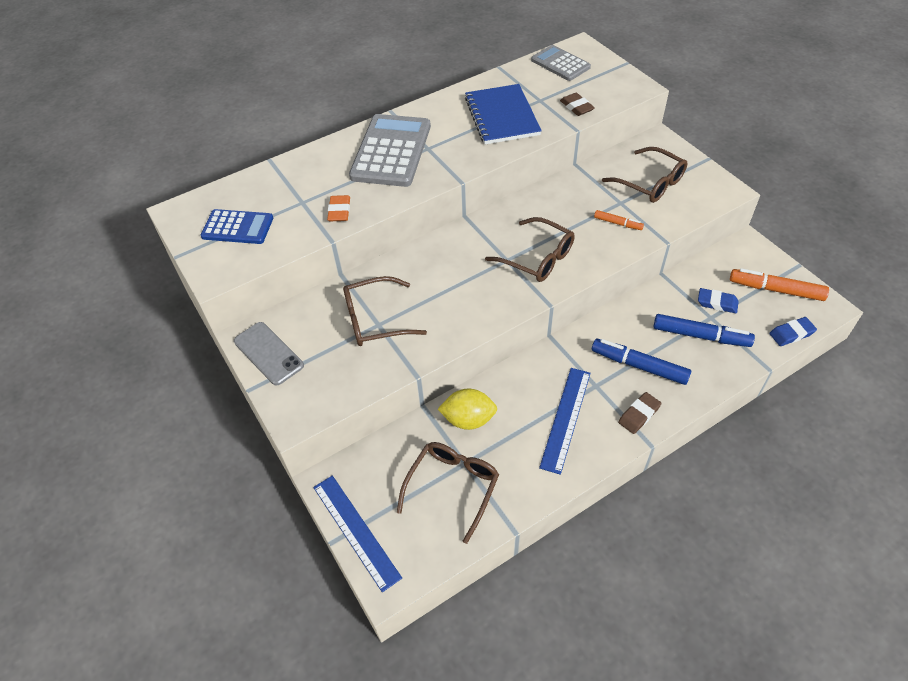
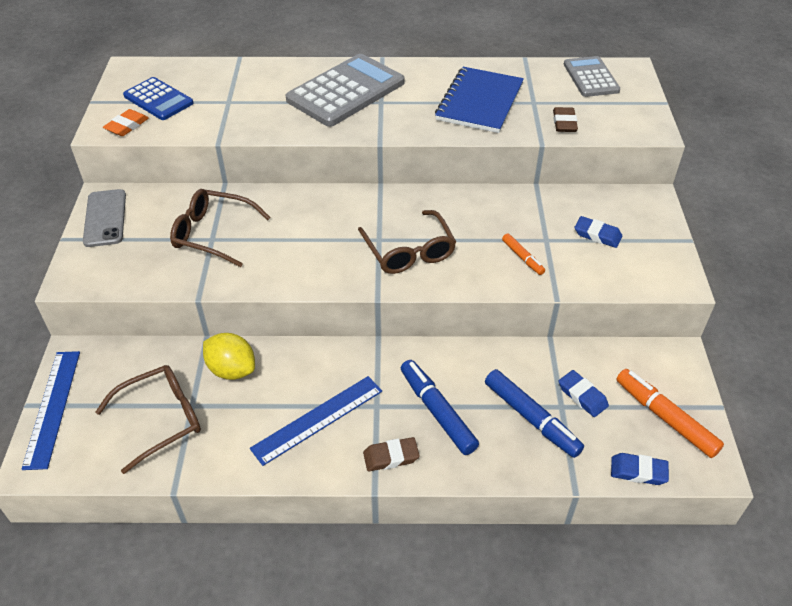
camera: 30 degrees right, 5 degrees down
orange eraser [327,195,350,221] -> orange eraser moved to [103,109,149,136]
brown glasses [602,147,687,203] -> blue eraser [575,216,622,248]

